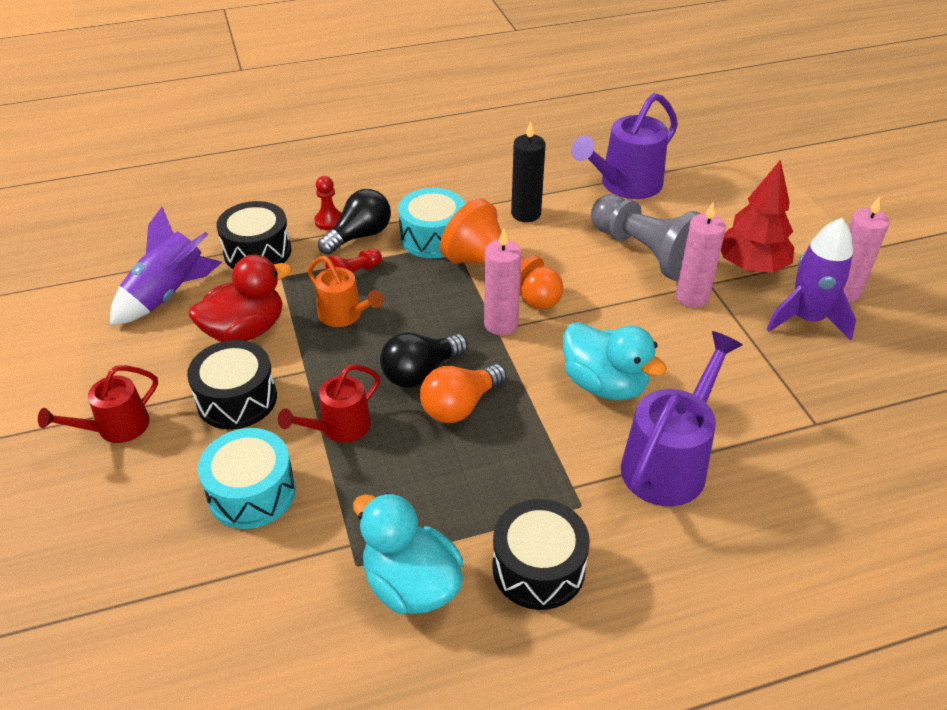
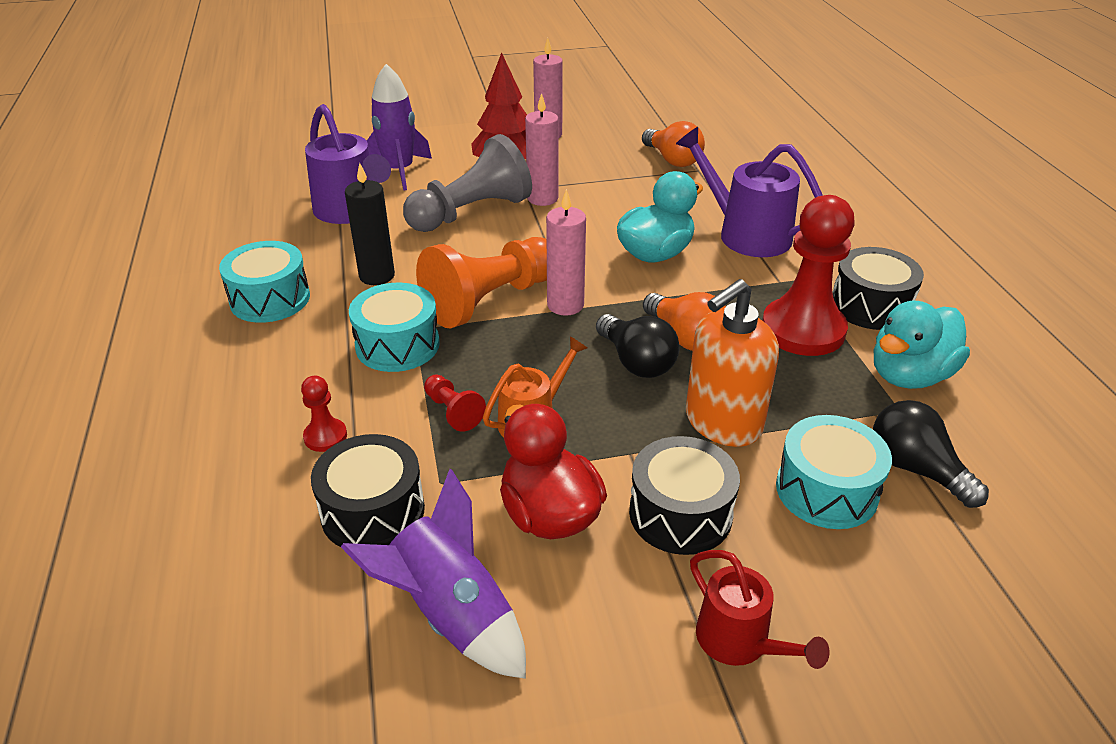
camera: 85 degrees left, 5 degrees down
red watering can [278,365,380,443] -> orange soap dispenser [686,279,779,447]
black light bulb [318,189,391,255] -> black light bulb moved to [873,400,989,508]
purple rocket [767,218,856,341] -> purple rocket moved to [367,64,432,191]
none -> turquoise drum [219,241,310,323]
none -> orange light bulb [642,121,705,167]
none -> red pawn [762,195,855,356]

